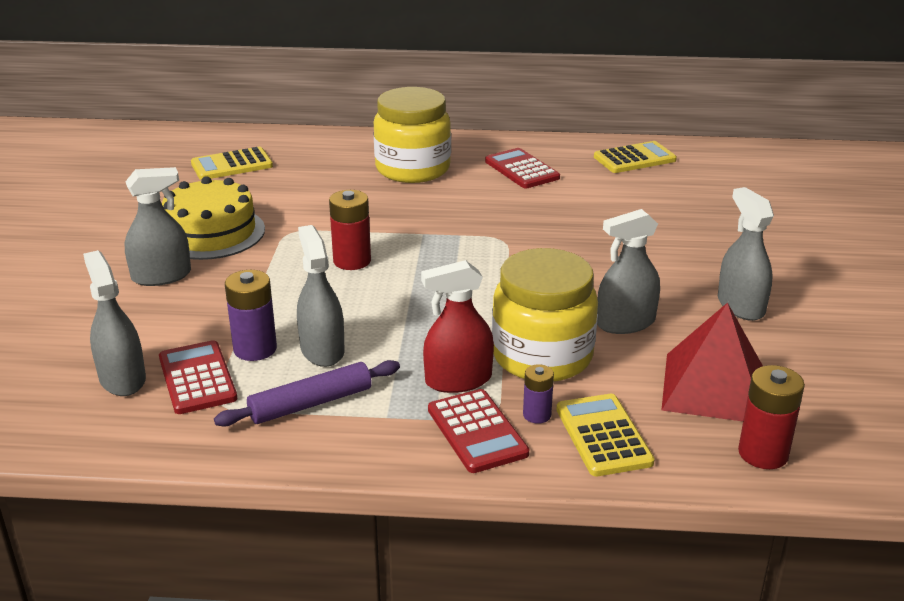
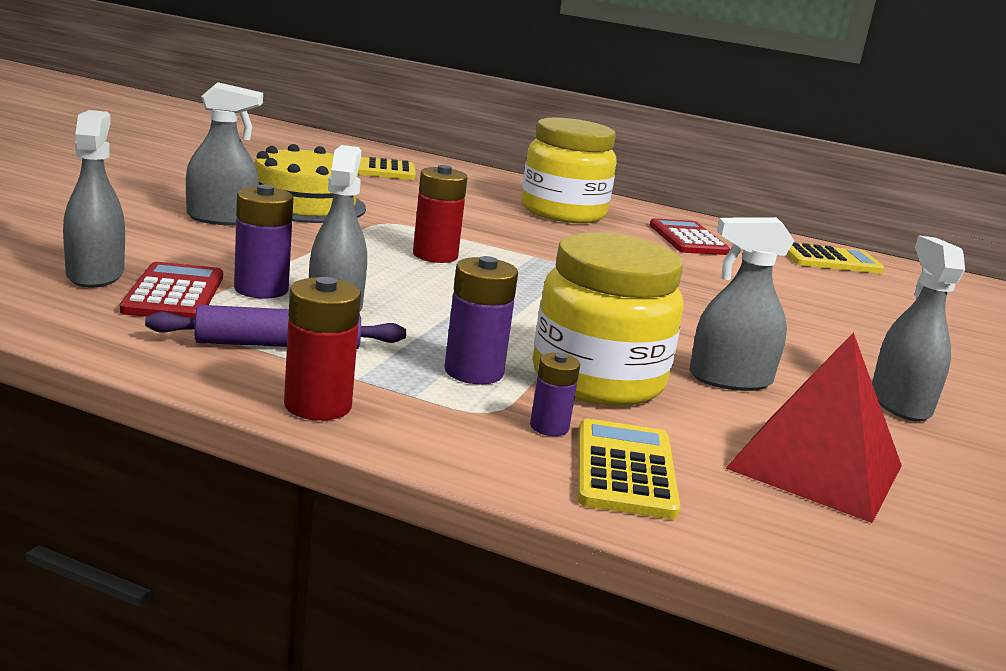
camera: 15 degrees right, 10 degrees down
red spray bottle [421,260,494,393] -> purple battery [444,256,518,384]
red calculator [428,389,529,473] -> none
red battery [738,365,805,469] -> red battery moved to [284,277,361,420]

